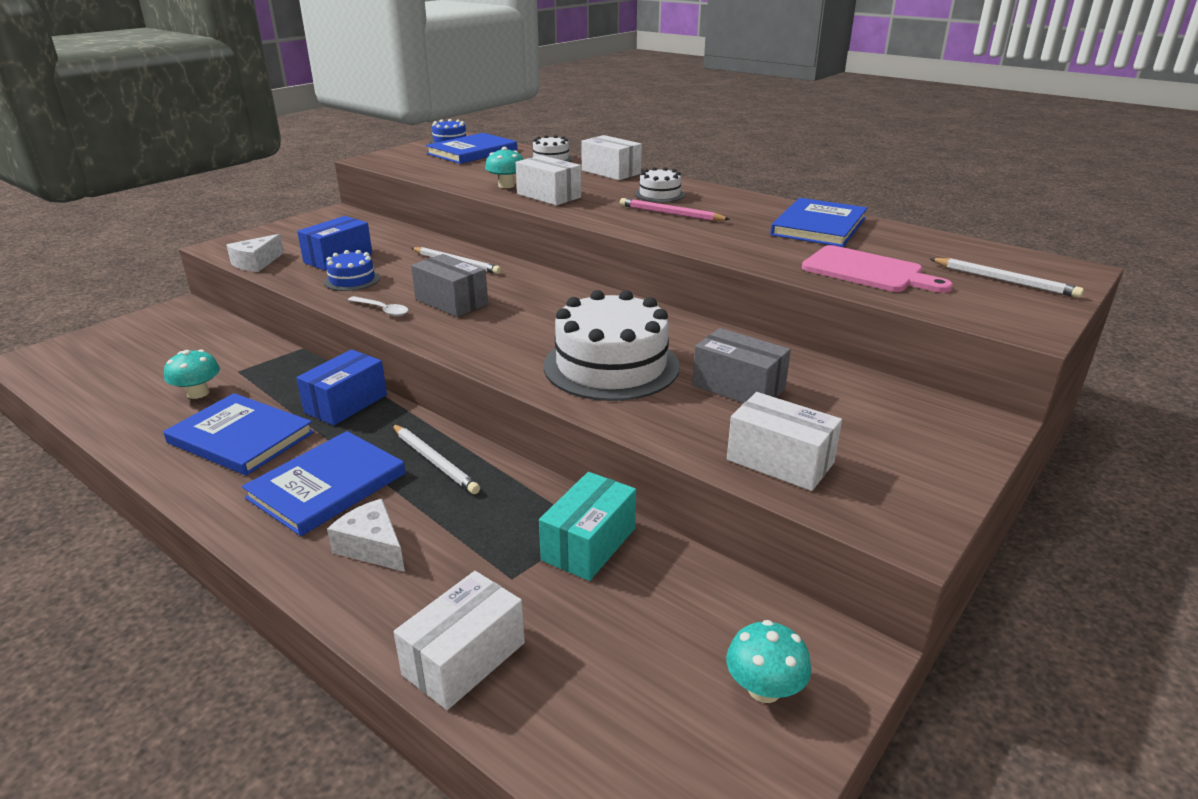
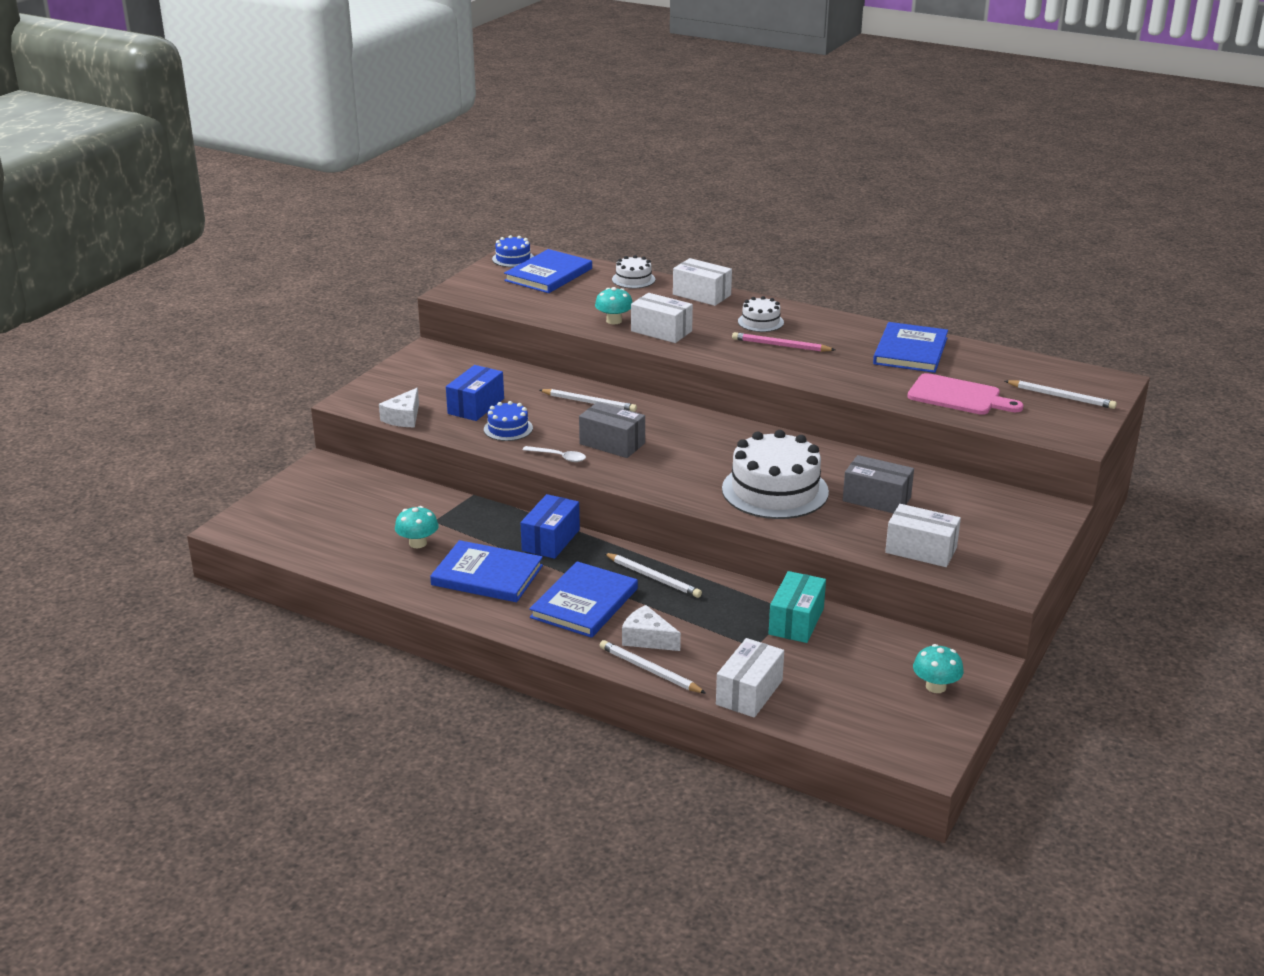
camera: 10 degrees left, 0 degrees up
none -> white pencil [599,640,706,694]

